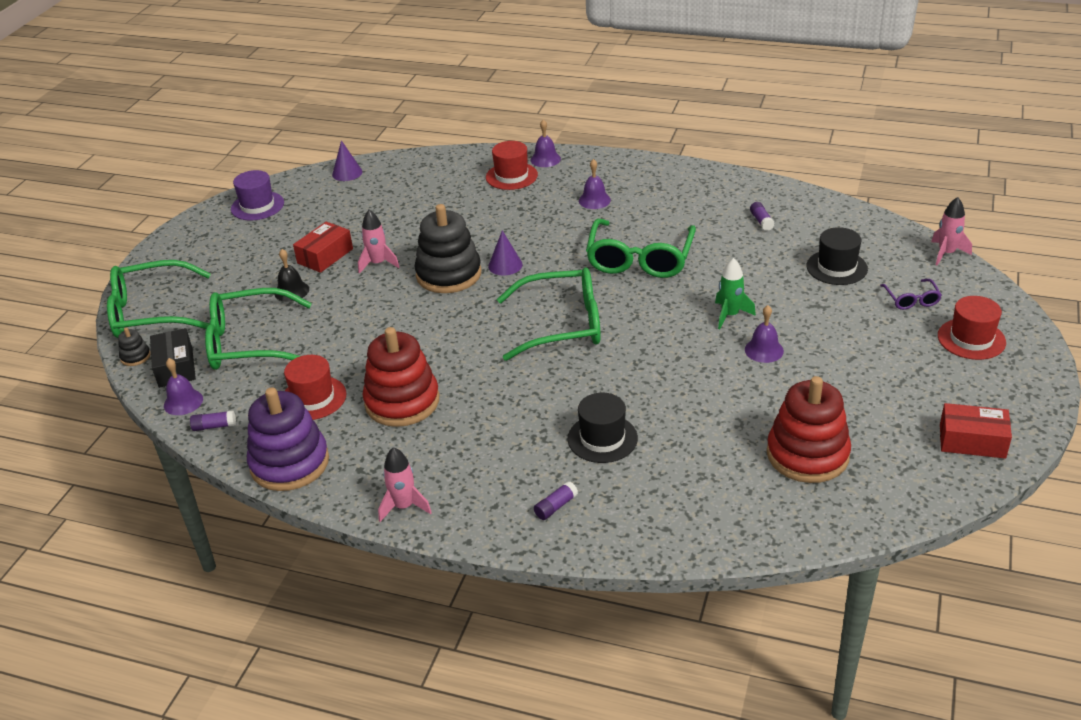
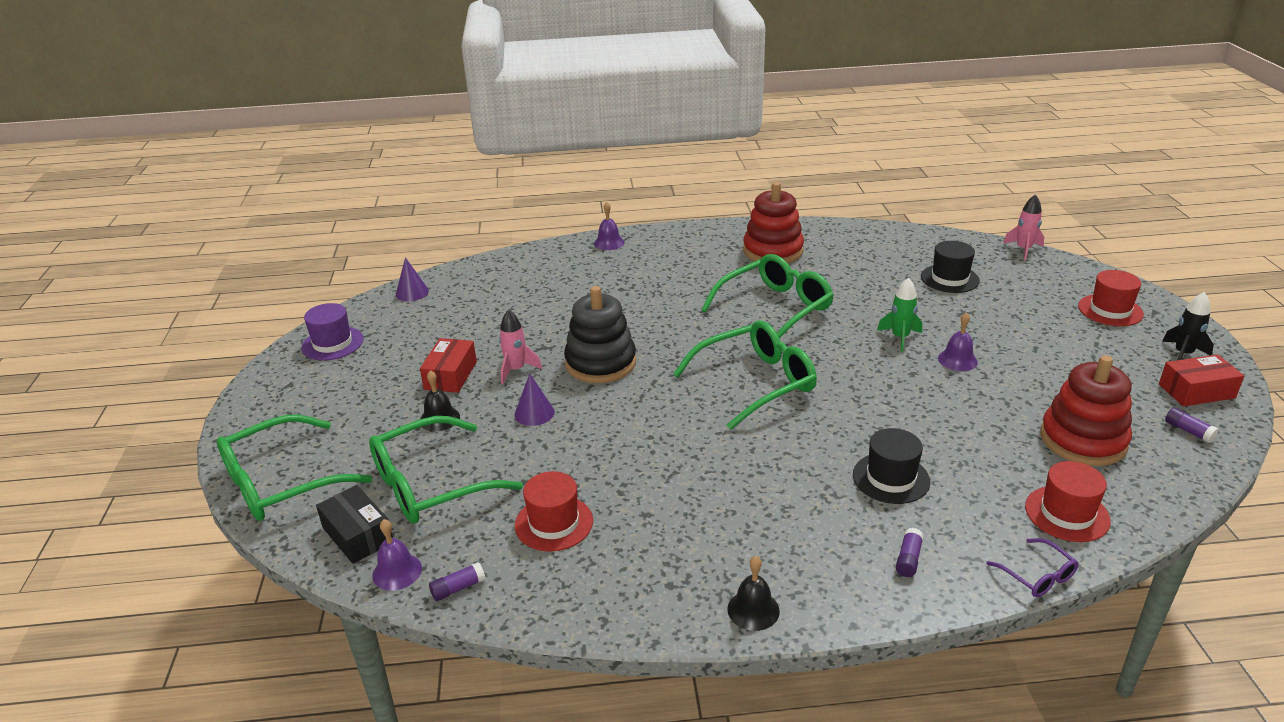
camera: 25 degrees left, 5 degrees down
black stacking toy [118,327,151,366] -> none
purple stacking toy [247,388,329,491] -> none
red stacking toy [362,327,439,427] -> red stacking toy moved to [743,182,804,263]
pink rocket [378,447,432,522] -> black bell [727,556,780,631]
red hat [486,141,538,190] -> red hat moved to [1025,461,1111,542]
purple cone [488,230,522,276] -> purple cone moved to [515,373,555,426]
purple bell [579,159,611,209] -> none
green glasses [586,219,696,278] -> green glasses turned 120 degrees counterclockwise [701,254,834,339]
purple glue stick [750,202,775,231] -> purple glue stick moved to [1165,407,1219,443]
purple glasses [880,279,942,310] -> purple glasses moved to [986,538,1079,597]
none -> black rocket [1162,292,1214,360]

